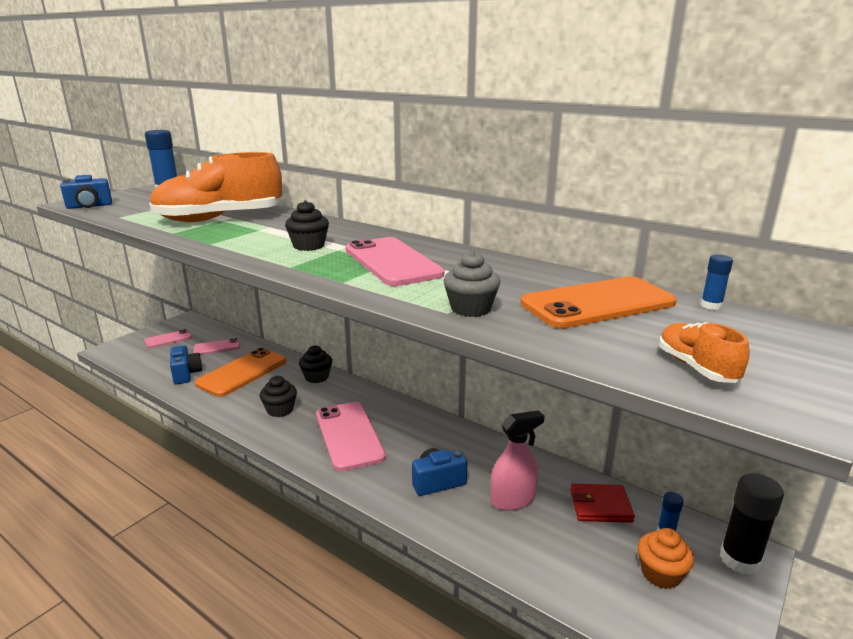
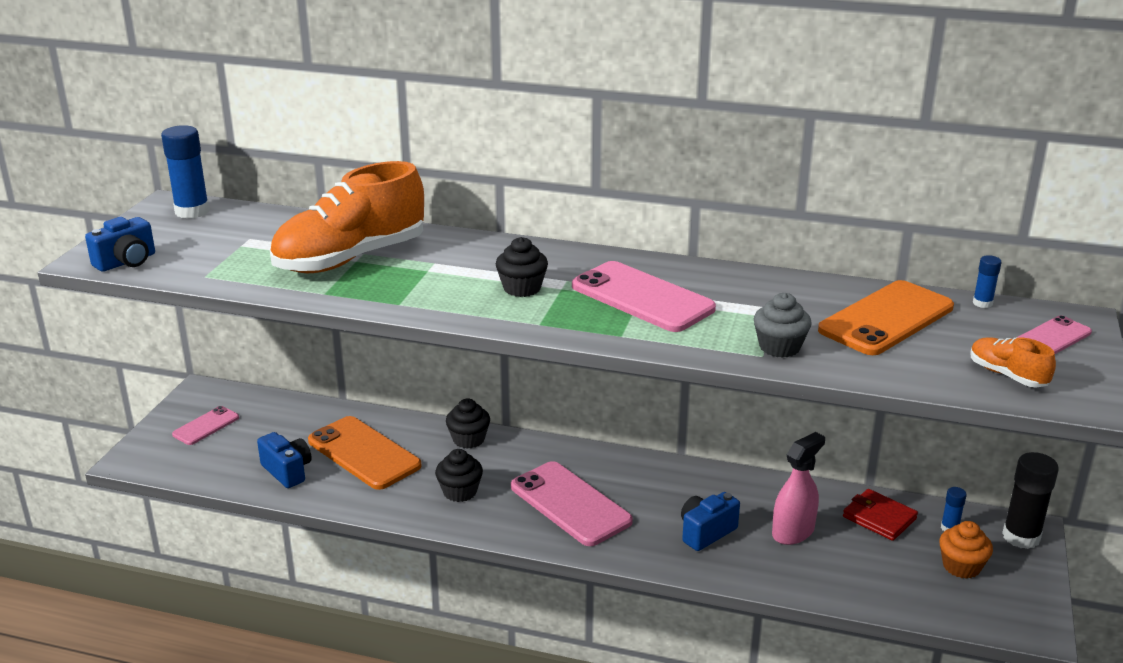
camera: 20 degrees left, 5 degrees up
pink phone [194,338,240,355] -> pink phone moved to [1016,315,1092,354]
orange phone [195,348,287,397] -> orange phone turned 60 degrees counterclockwise [308,416,422,490]
red wallet [570,484,635,523] -> red wallet turned 60 degrees clockwise [843,489,918,541]

